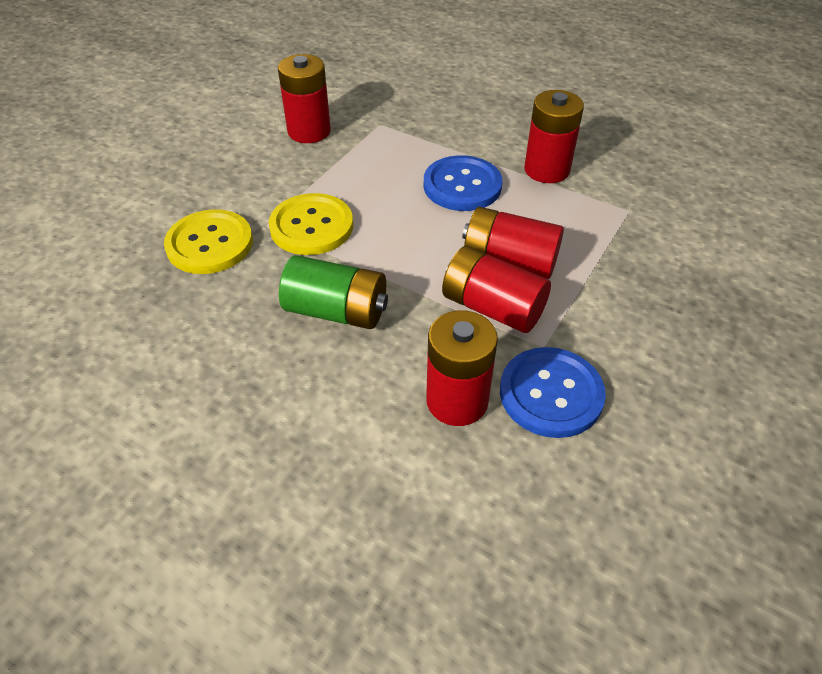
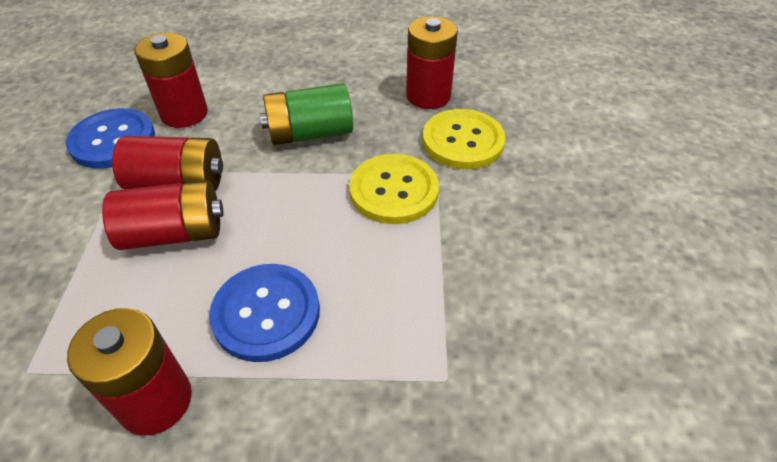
camera: 150 degrees right, 0 degrees up
red battery [278,54,331,143] -> red battery moved to [406,16,458,109]

